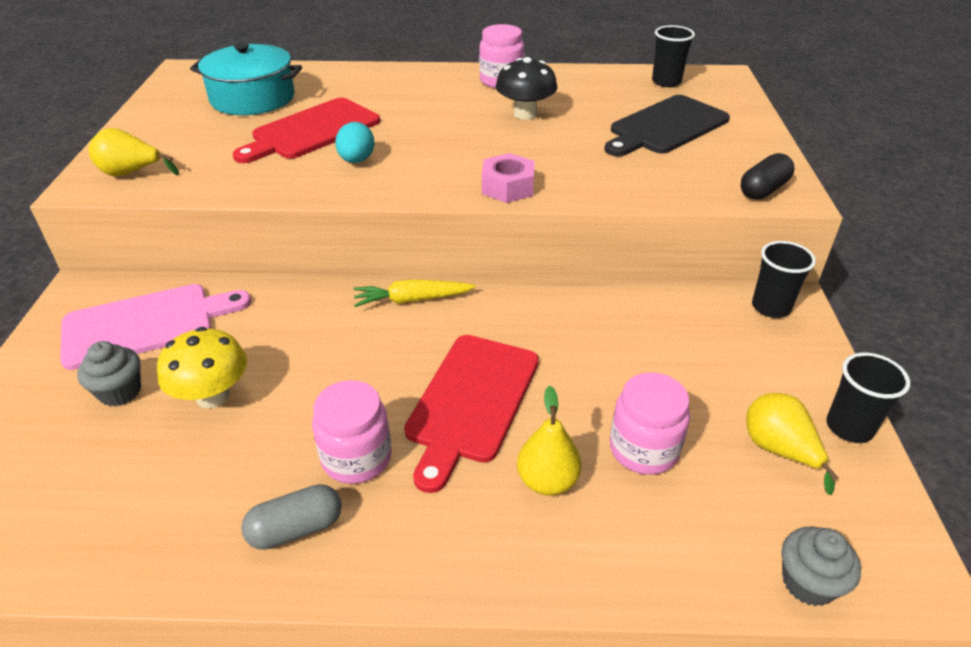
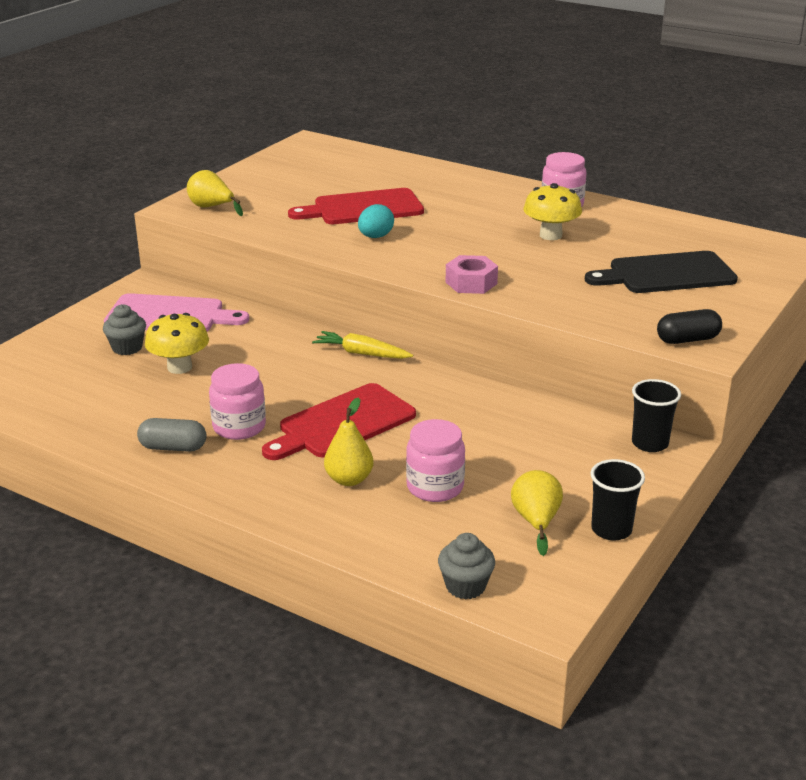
camera: 30 degrees right, 10 degrees down
turquoise pot [190,43,302,115] -> none
black mushroom [495,57,557,120] -> yellow mushroom [523,183,582,240]
black cup [652,25,695,87] -> none

